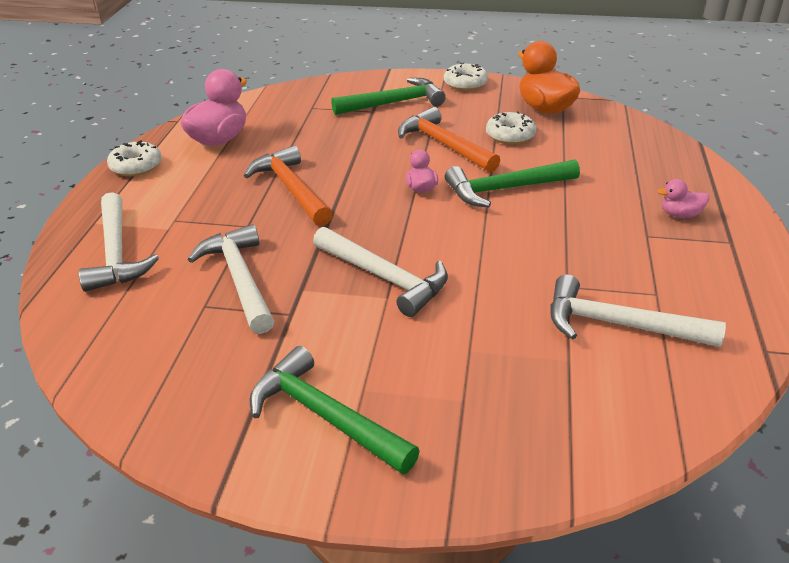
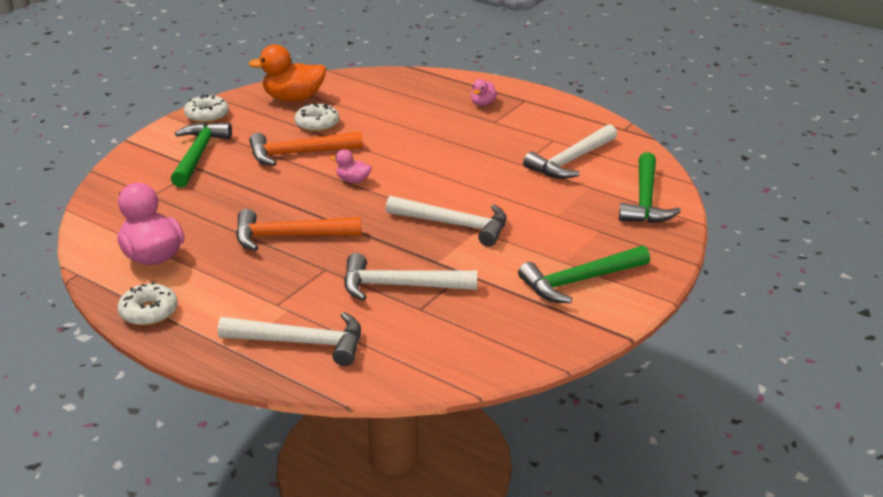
camera: 65 degrees left, 5 degrees down
white hammer [313,227,448,317] -> white hammer turned 45 degrees clockwise [386,196,507,247]
green hammer [445,159,580,207] -> green hammer moved to [619,152,681,223]

